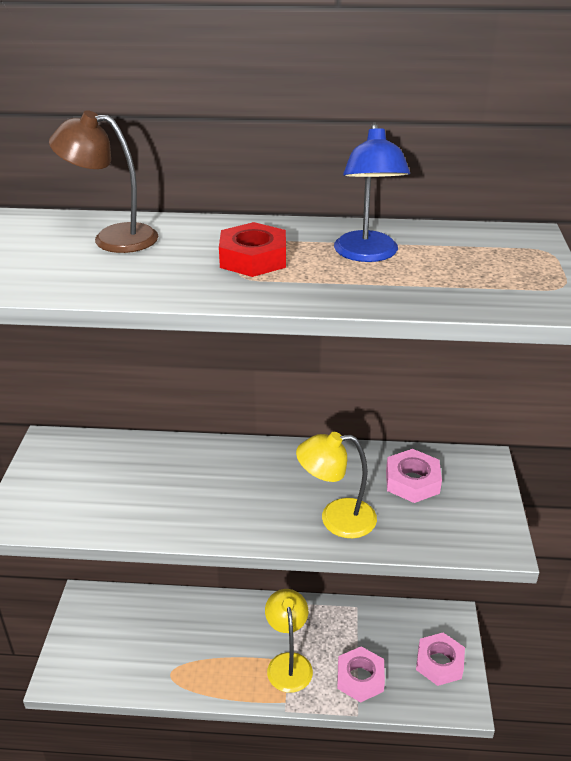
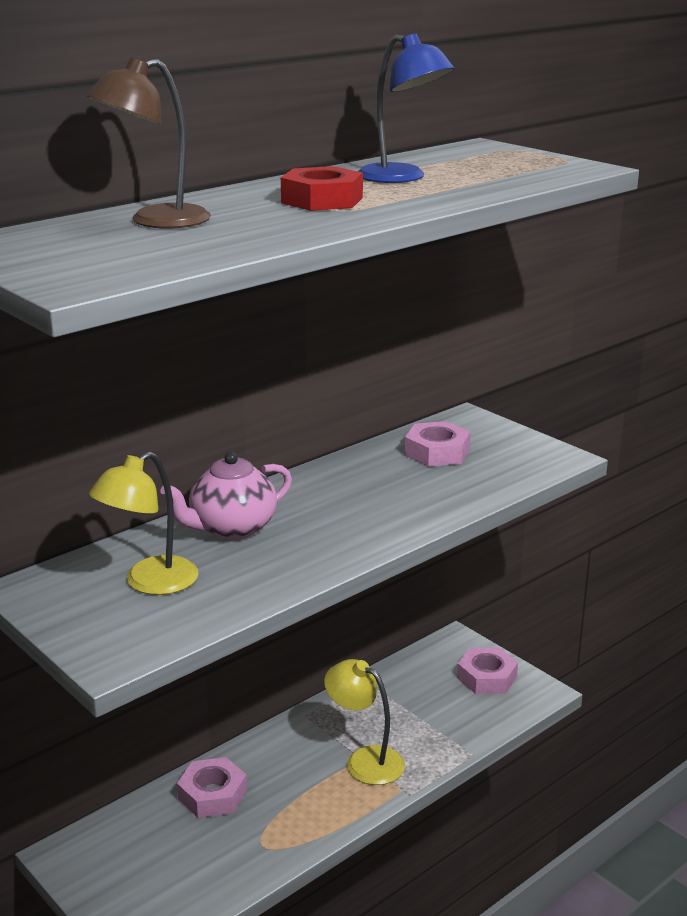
camera: 45 degrees left, 10 degrees down
yellow lamp [296,432,377,538] -> yellow lamp moved to [89,452,199,595]
pink nut [337,646,385,703] -> pink nut moved to [177,757,247,818]
none -> pink teapot [160,452,292,540]

